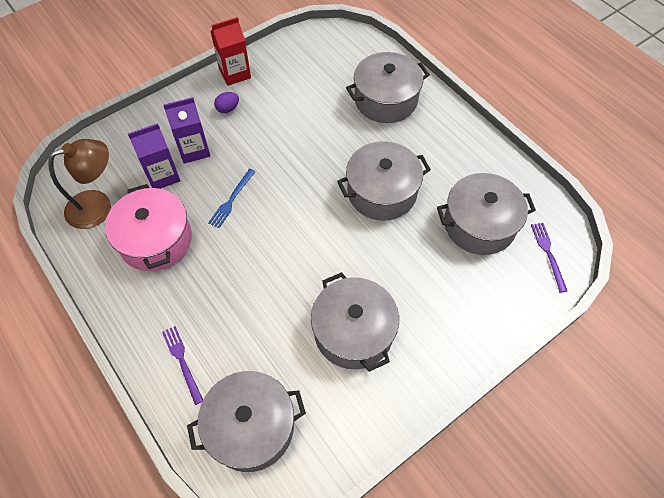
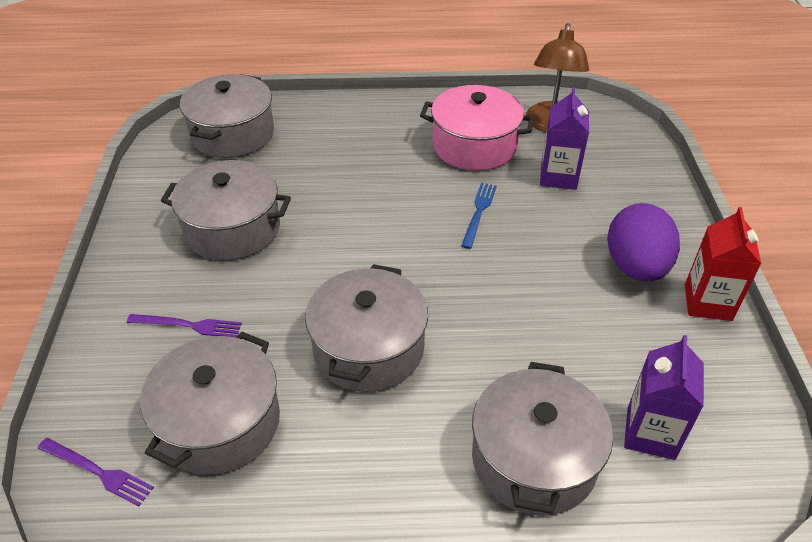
camera: 125 degrees right, 15 degrees down
purple fork [162,326,203,405] -> purple fork moved to [127,314,242,337]
purple carton [163,97,210,164] -> purple carton moved to [624,335,704,460]
blue fork [208,169,256,228] -> blue fork turned 45 degrees clockwise [461,183,497,249]
purple egg [214,92,239,113] -> purple egg [607,203,680,282], size x2.23

